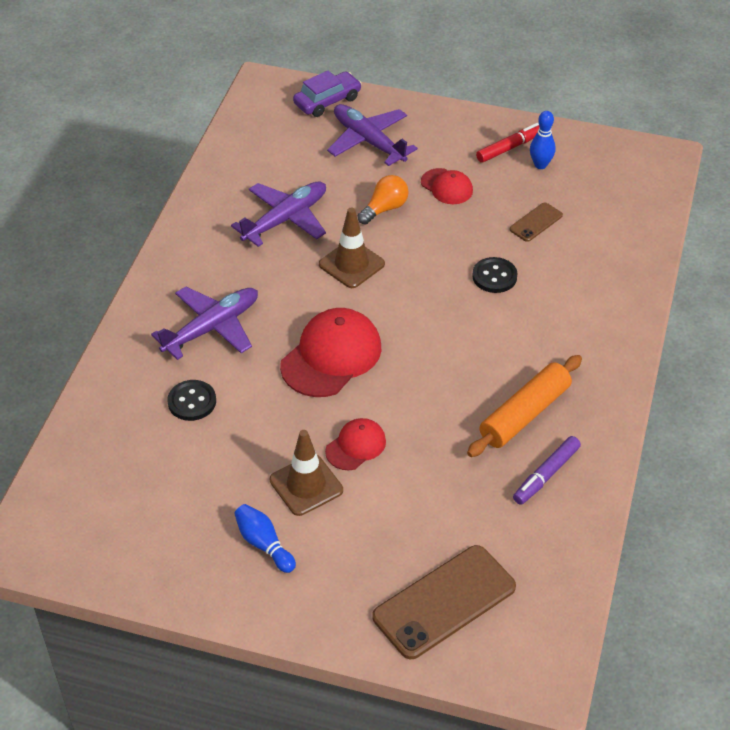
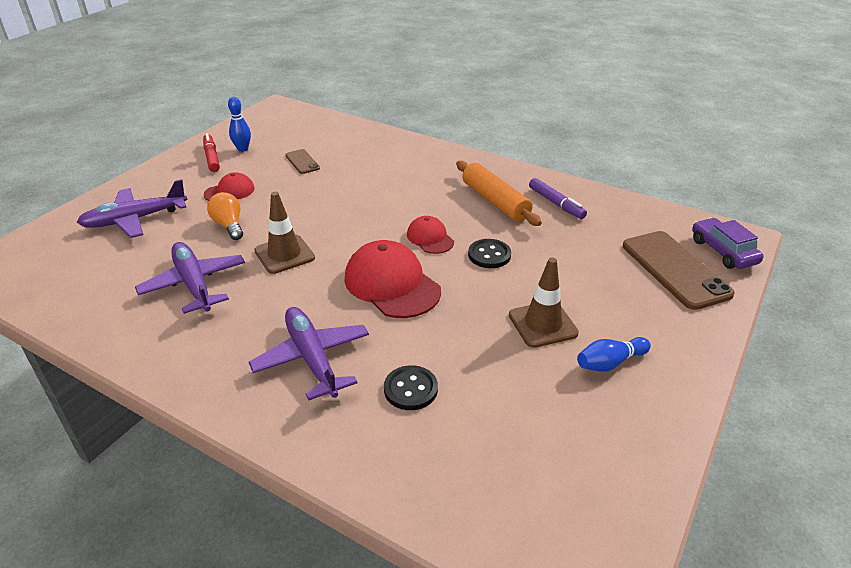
camera: 75 degrees left, 10 degrees down
purple car [293,70,362,117] -> purple car moved to [692,218,764,269]
red cap [325,418,386,470] -> red cap moved to [407,216,454,254]
black button [472,257,518,293] -> black button moved to [468,239,511,268]

